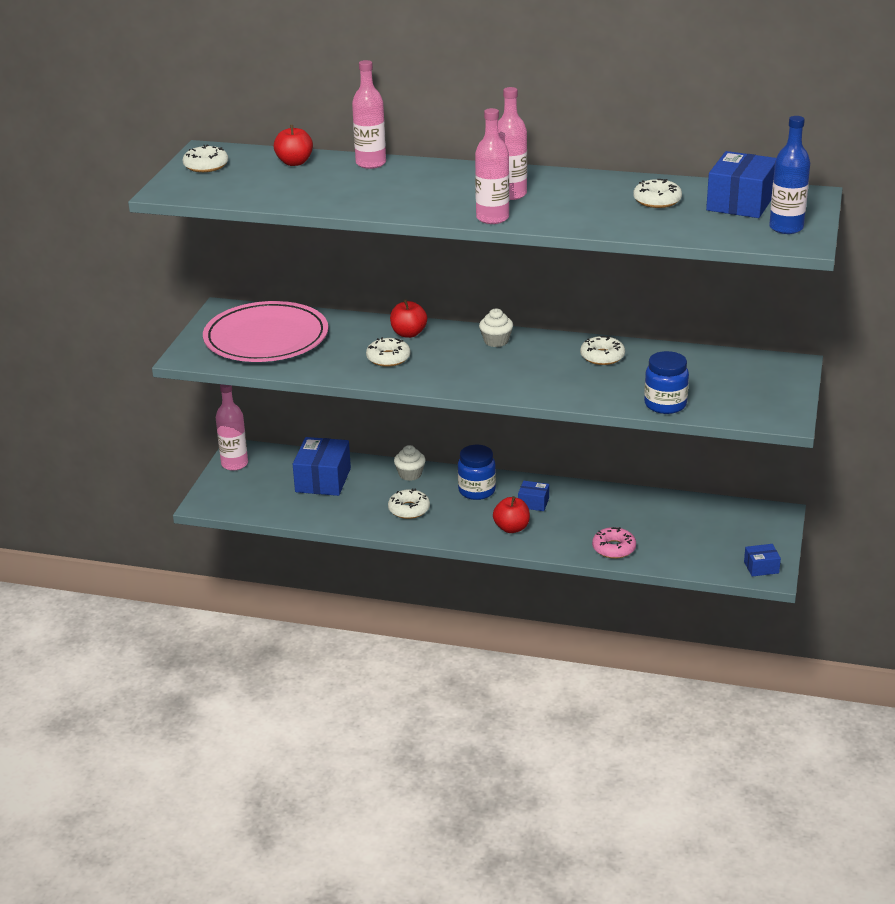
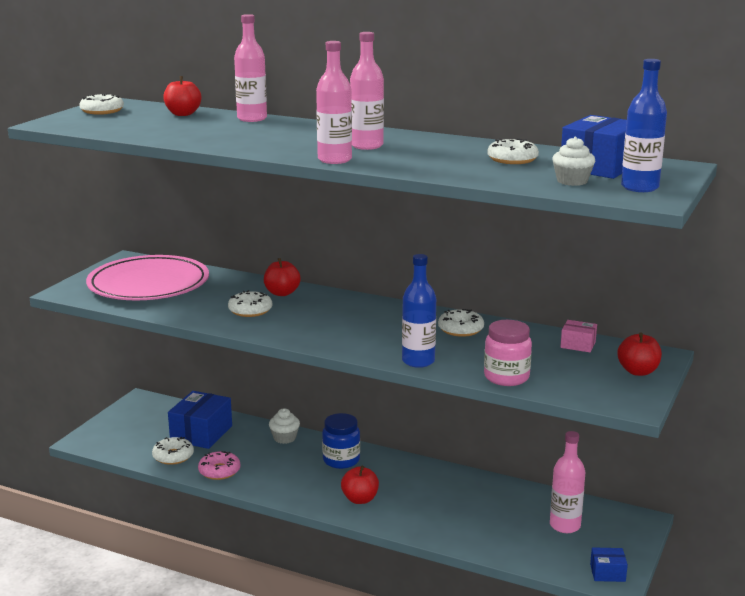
camera: 10 degrees right, 10 degrees down
pink bottle [216,384,248,471] -> pink bottle moved to [550,431,585,533]
white donut [388,488,430,519] -> white donut moved to [152,437,194,465]
white cupcake [479,308,513,347] -> white cupcake moved to [552,137,595,186]
blue box [518,481,549,511] -> none
pink donut [592,527,636,559] -> pink donut moved to [198,451,240,480]
blue jar [644,351,689,414] -> pink jar [484,320,532,386]
none -> blue bottle [402,254,436,368]
none -> pink box [560,320,597,352]
none -> red apple [617,333,662,376]

